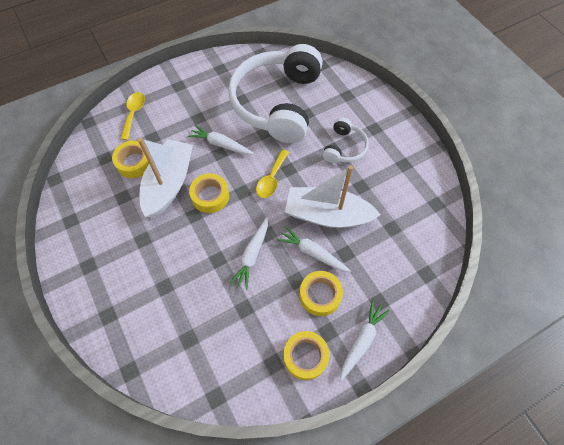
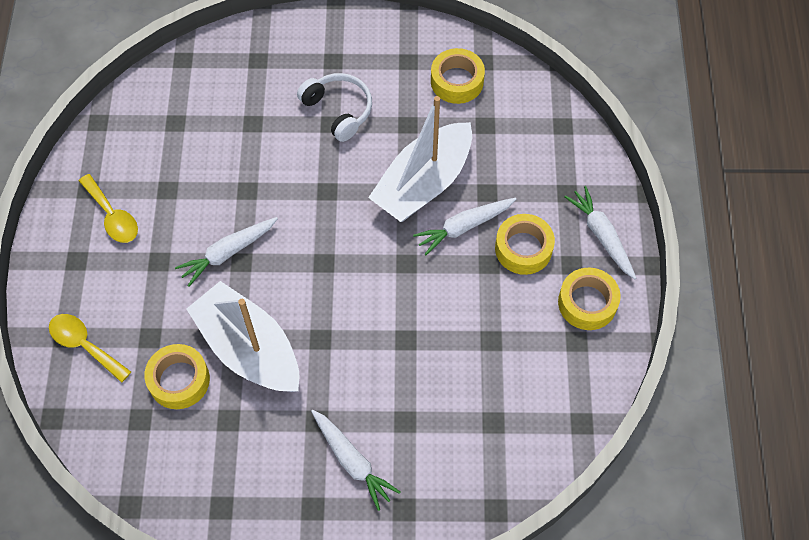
camera: 60 degrees left, 0 degrees up
yellow tape [189,173,229,213] -> yellow tape moved to [431,48,485,104]
white headphones [228,44,323,143] -> none
white carrot [230,217,268,289] -> white carrot moved to [311,410,400,511]
yellow spoon [256,149,289,198] -> yellow spoon moved to [79,174,138,243]

